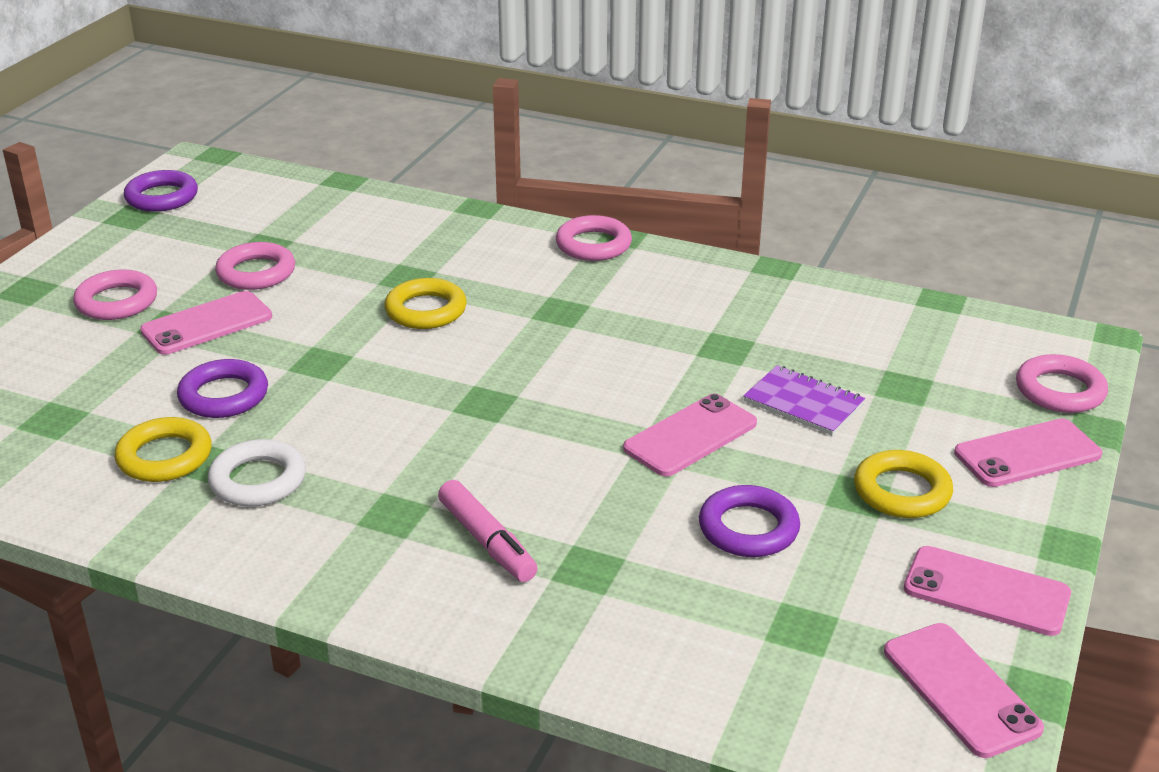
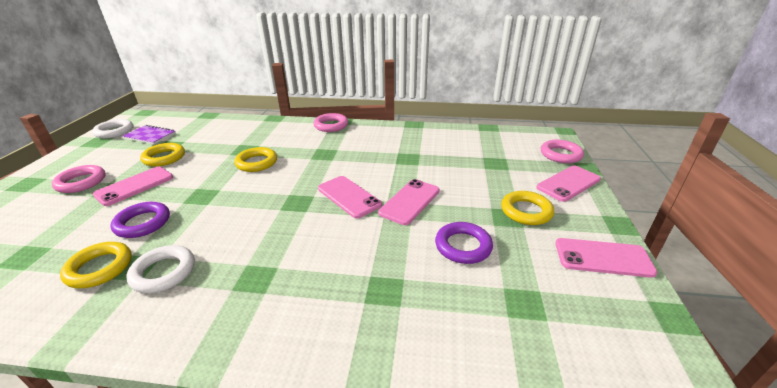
camera: 15 degrees left, 0 degrees up
purple ring [124,170,198,212] -> white ring [92,119,133,139]
pink ring [215,242,295,290] -> yellow ring [140,143,185,167]
pink marker [438,480,538,582] -> none
purple notebook [743,365,865,435] -> purple notebook moved to [123,125,176,145]
pink phone [884,623,1044,758] -> pink phone moved to [318,176,382,218]

